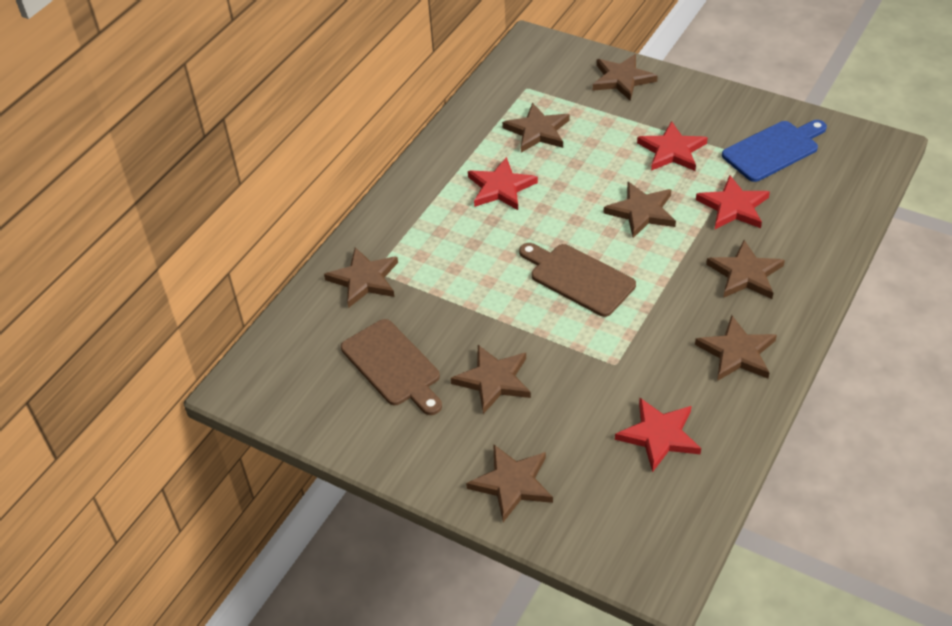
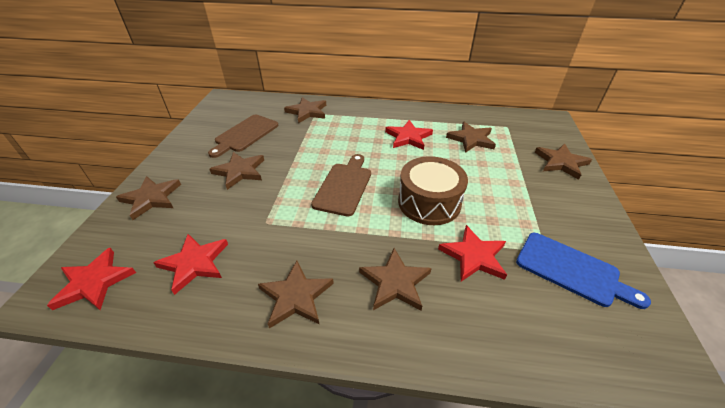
camera: 65 degrees right, 5 degrees down
brown star [604,182,676,238] -> brown drum [398,156,468,225]
red star [637,121,708,171] -> red star moved to [47,248,136,310]

